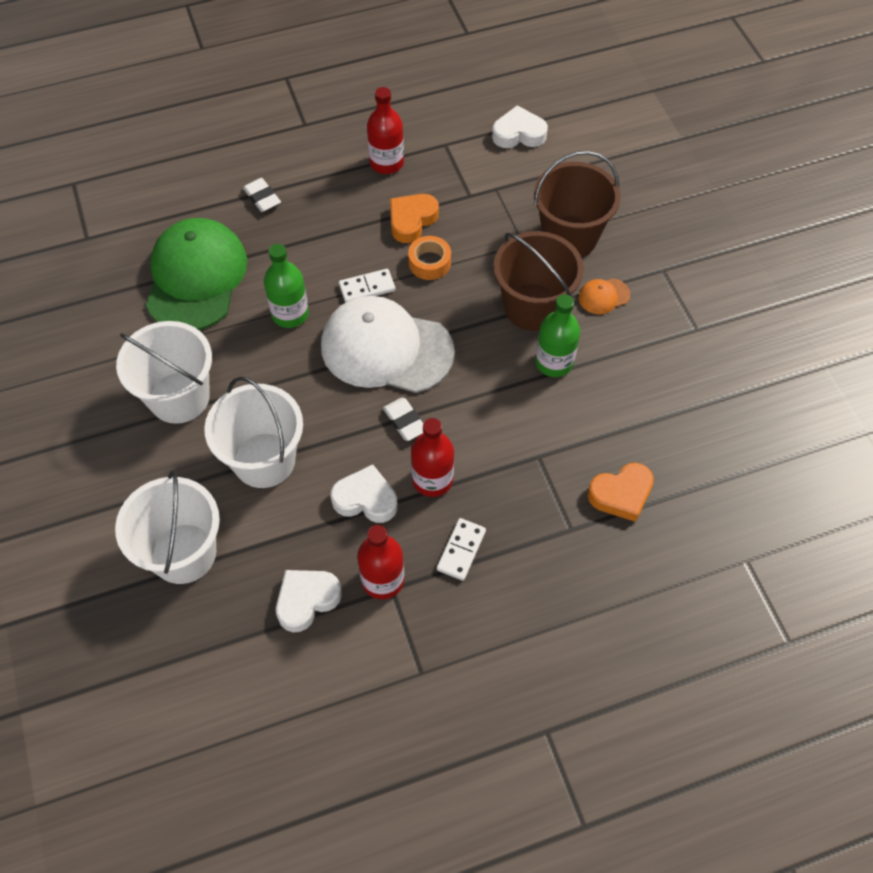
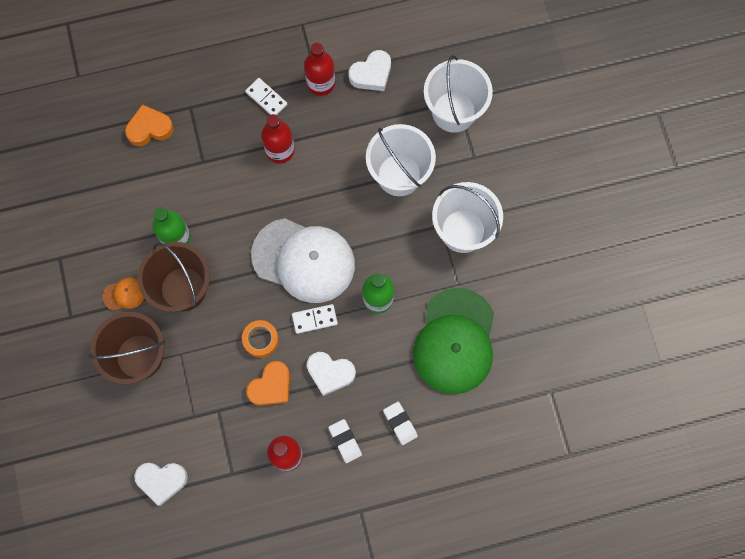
camera: 175 degrees left, 15 degrees up
white heart [330,464,398,523] -> white heart moved to [307,352,356,396]
white eraser [383,398,423,441] -> white eraser moved to [329,419,362,463]
white domino [437,518,486,581] -> white domino turned 75 degrees counterclockwise [245,78,287,115]

